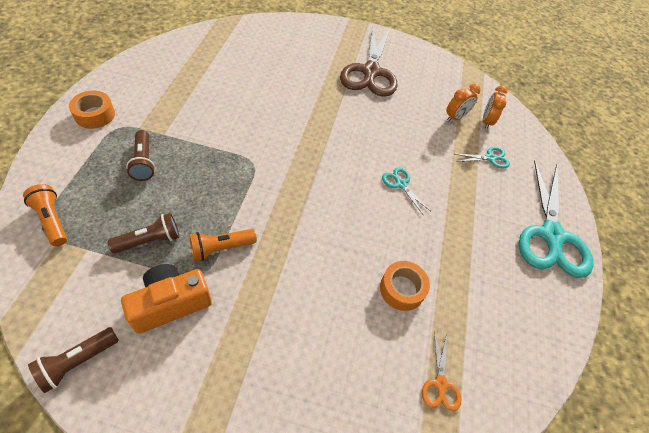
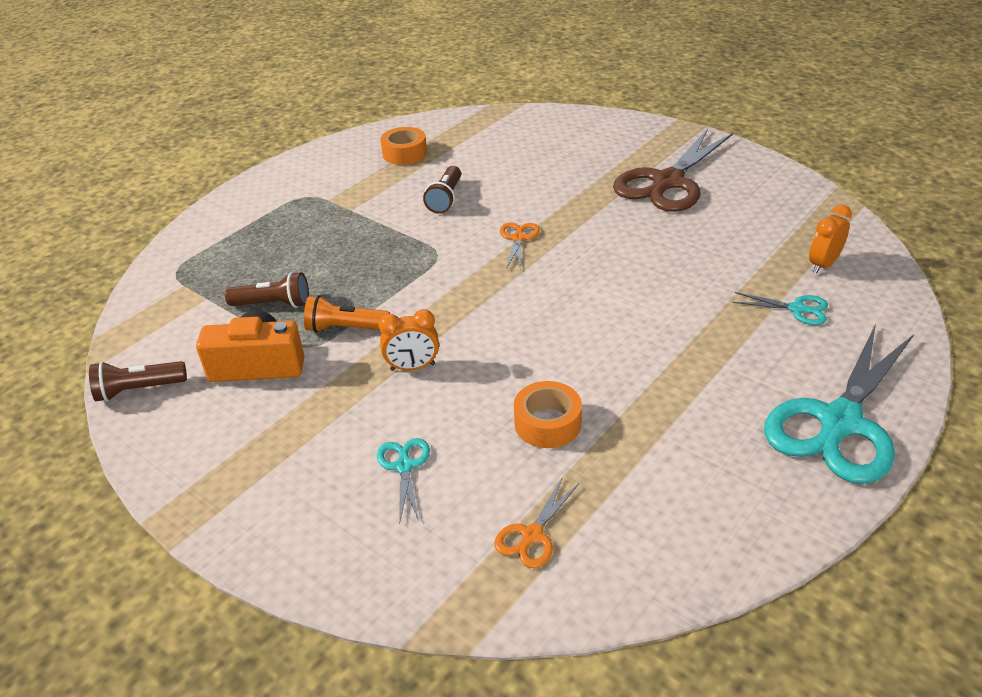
camera: 35 degrees right, 15 degrees down
orange flashlight [23,184,67,246] -> none
orange tape [69,91,115,129] -> orange tape moved to [380,127,427,165]
brown flashlight [126,130,155,181] -> brown flashlight moved to [423,166,461,214]
turquoise scissors [382,167,430,214] -> turquoise scissors moved to [377,438,430,524]
orange clock [446,84,481,122] -> orange clock moved to [378,309,439,371]
none -> orange scissors [500,222,540,269]

